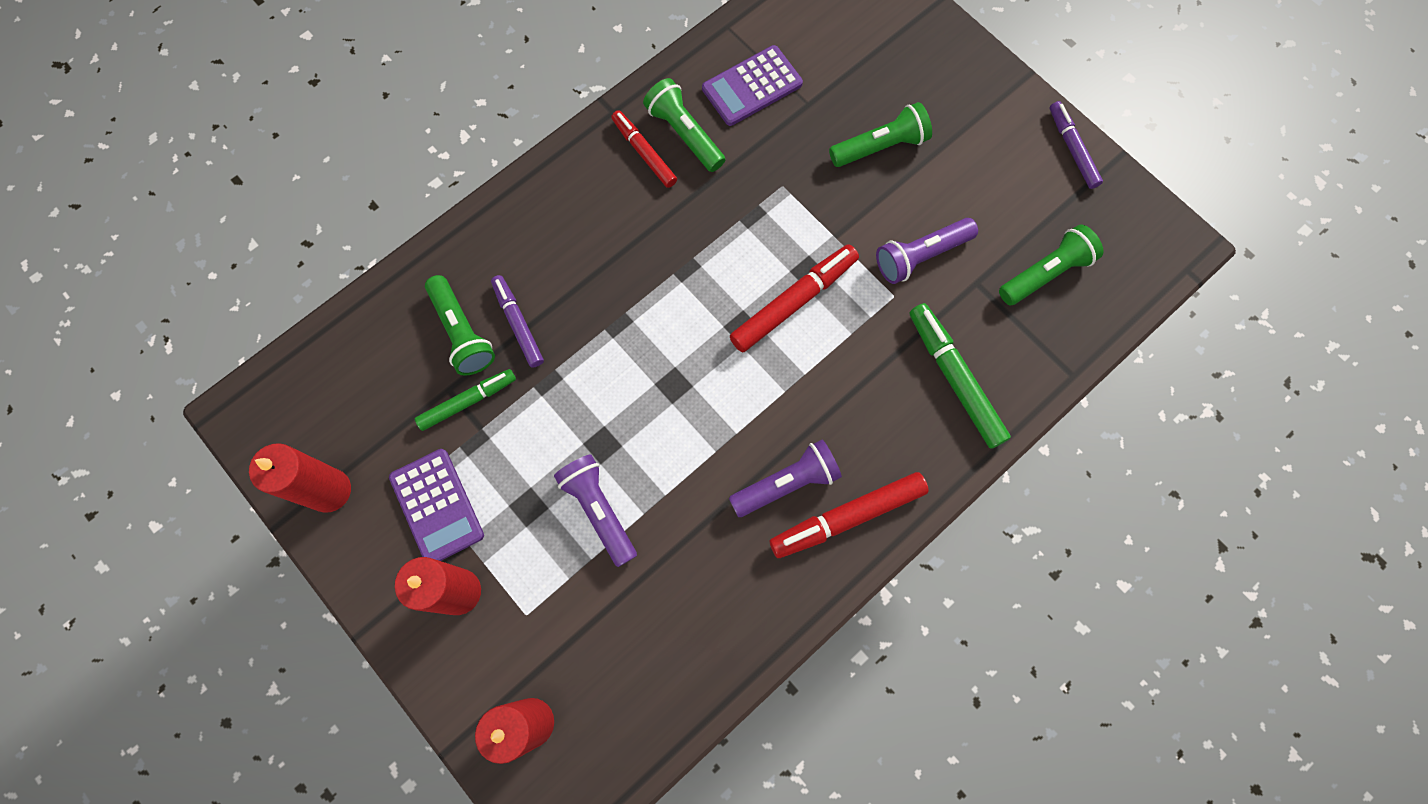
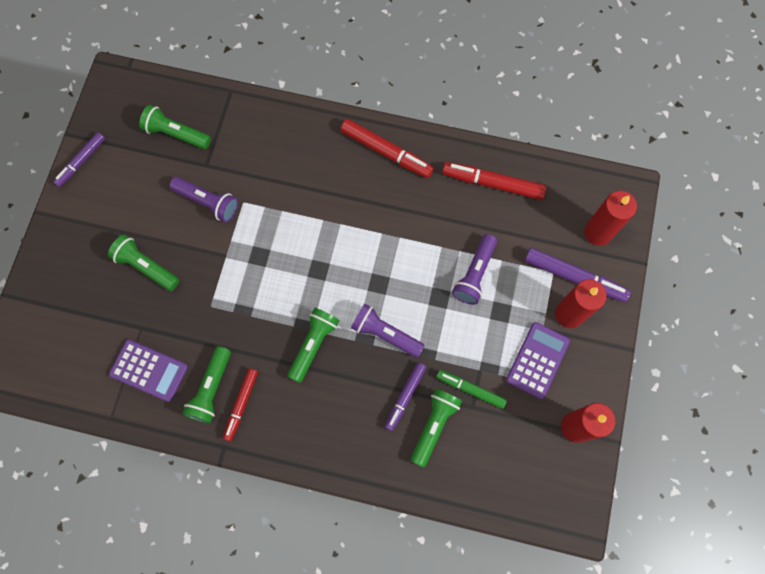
camera: 125 degrees left, 0 degrees up
purple flashlight [729,440,842,517] -> purple flashlight moved to [351,304,425,358]
red marker [730,244,859,352] -> red marker moved to [442,162,546,200]
green marker [909,303,1011,449] -> none
none -> green flashlight [287,308,339,383]
none -> purple marker [525,248,631,302]

